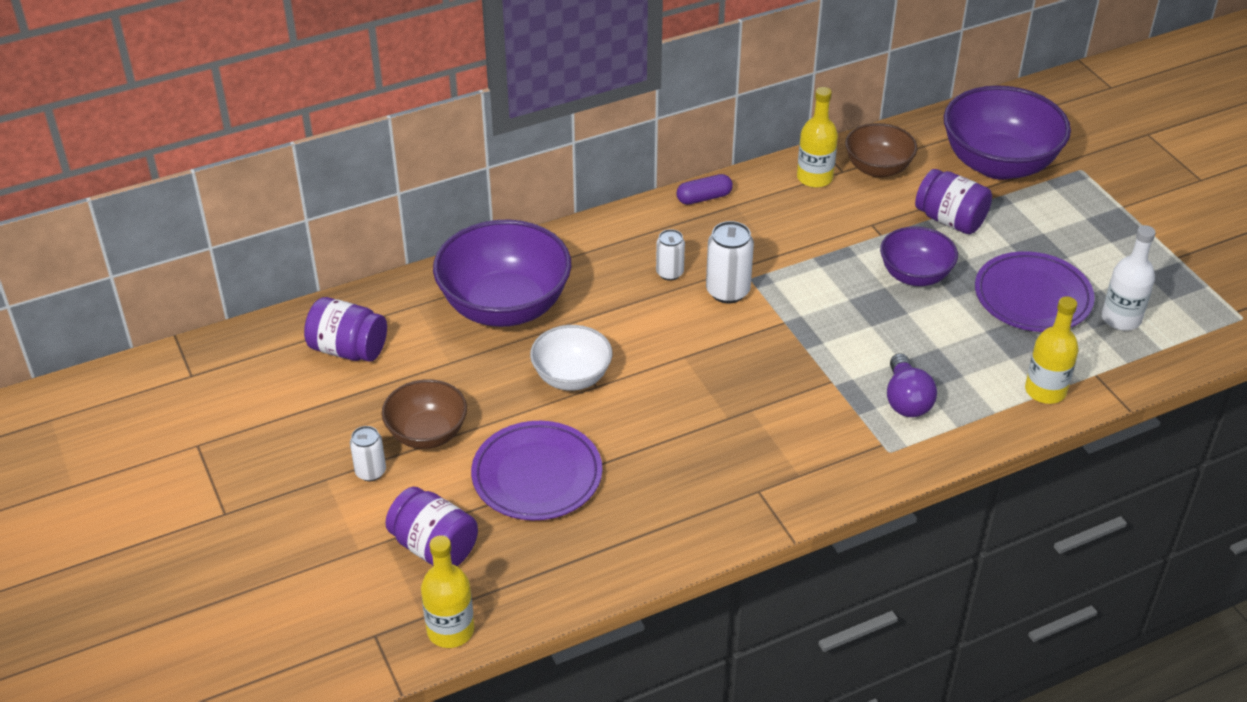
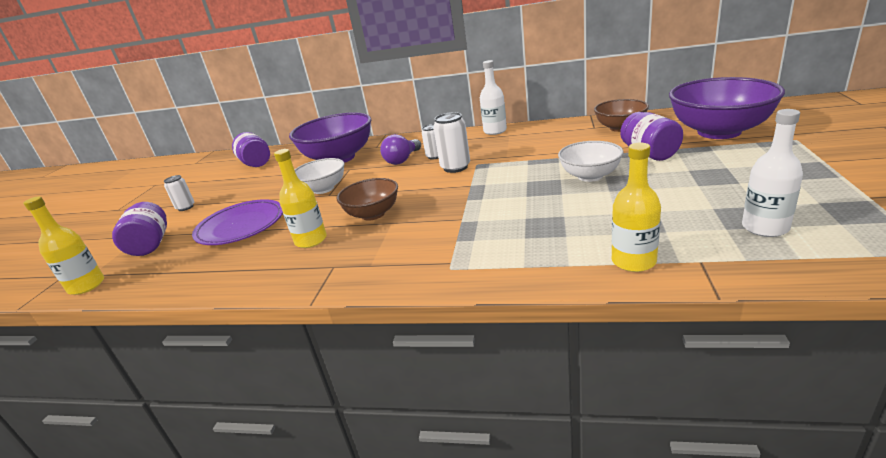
camera: 40 degrees right, 15 degrees down
brown bowl [382,379,467,449] -> brown bowl moved to [337,178,398,221]
purple capsule [676,174,733,205] -> white bottle [480,60,507,135]
yellow bottle [797,87,838,188] -> yellow bottle moved to [274,149,327,248]
purple bowl [880,226,958,286] -> white bowl [558,141,624,182]
purple light bulb [887,353,937,417] -> purple light bulb moved to [380,134,421,165]
purple plate [975,251,1095,332] -> none

